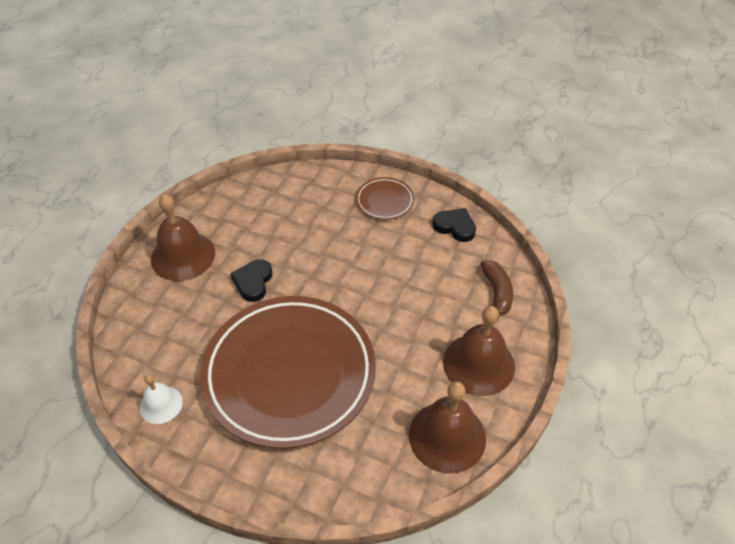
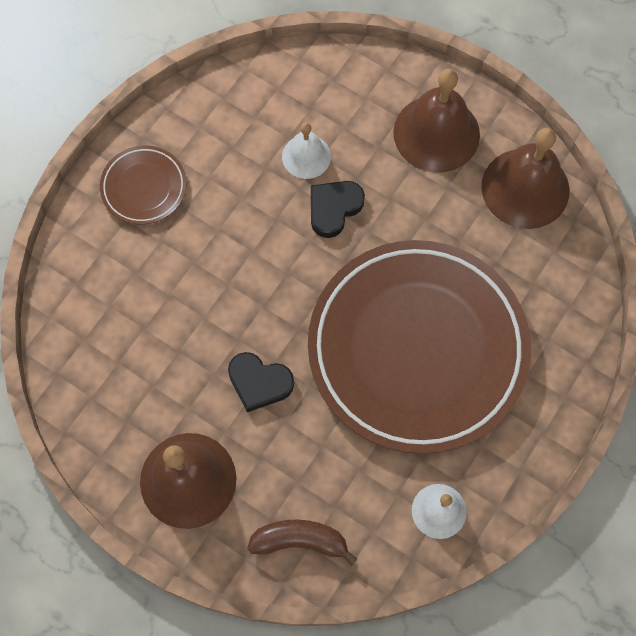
camera: 80 degrees left, 20 degrees up
black heart [433,208,476,242] -> black heart moved to [311,181,365,238]
brown banana [480,260,513,320] -> brown banana moved to [247,520,357,565]
none -> white bell [282,122,331,179]

